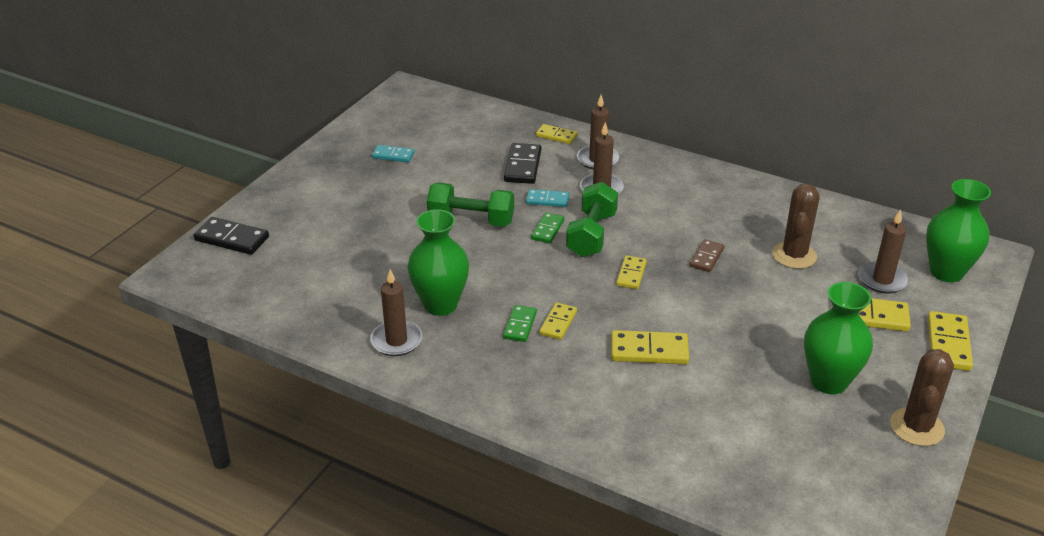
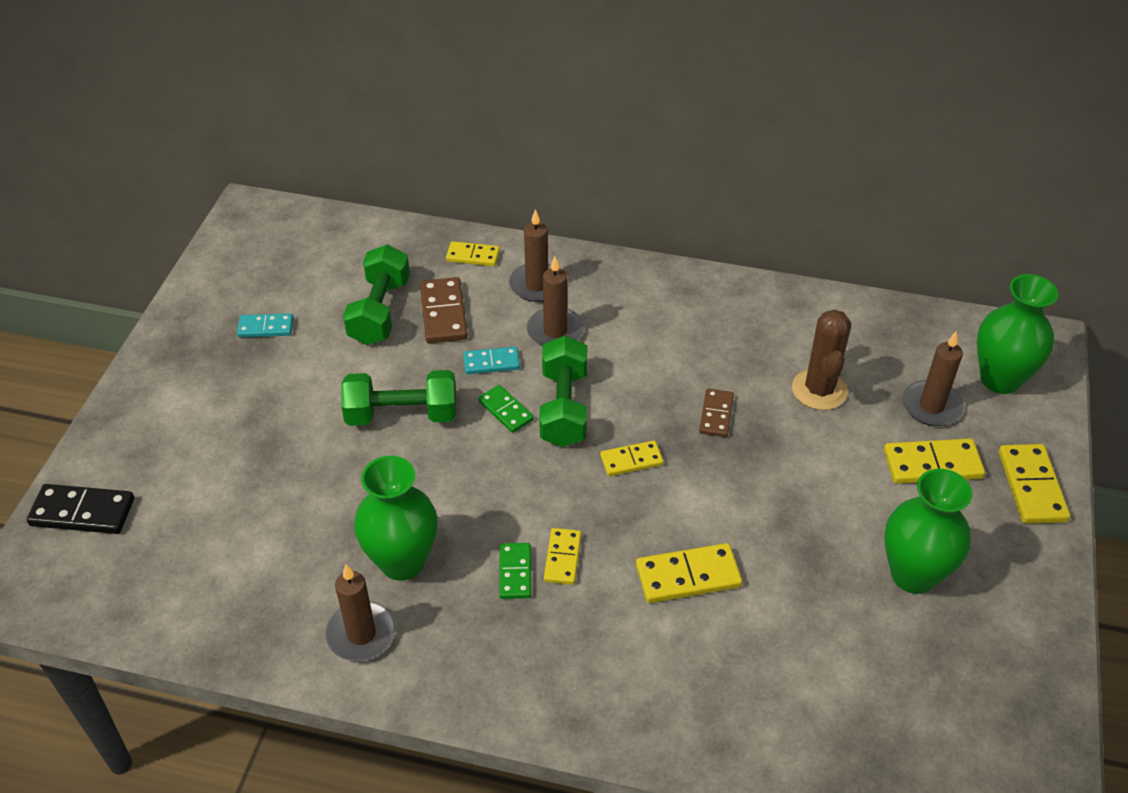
camera: 15 degrees left, 10 degrees up
black domino [504,143,541,184] -> brown domino [420,277,468,343]
green domino [531,212,564,243] -> green domino turned 45 degrees counterclockwise [478,385,534,433]
yellow domino [616,256,647,289] -> yellow domino turned 75 degrees clockwise [600,441,664,476]
brown cactus [890,349,954,446] -> none
none -> green dumbbell [343,245,410,345]

